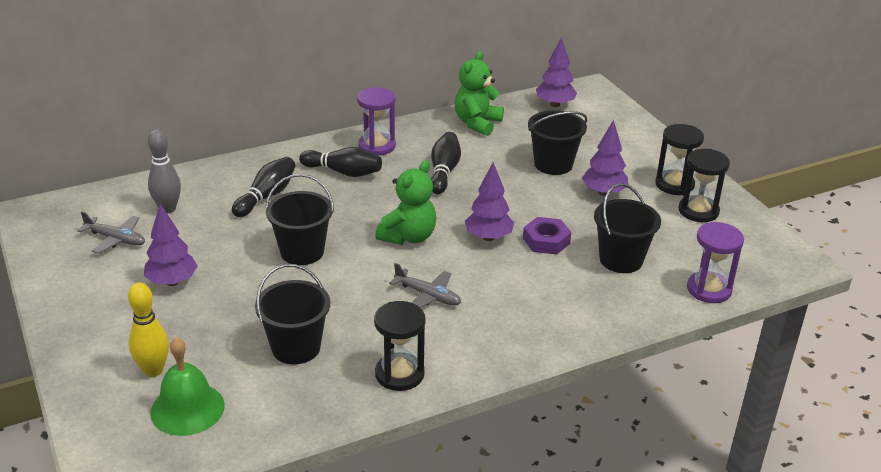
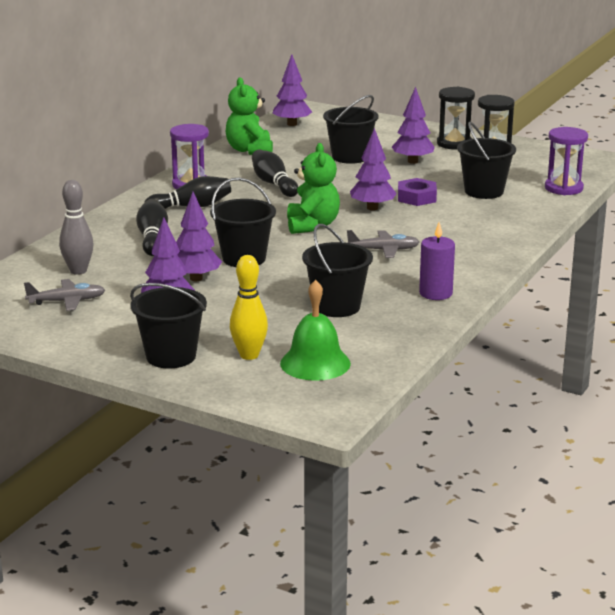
camera: 35 degrees left, 10 degrees down
black hourglass [374,301,426,391] -> purple candle [419,222,455,300]
none -> black bucket [130,283,207,368]
none -> purple tree [176,192,222,281]

